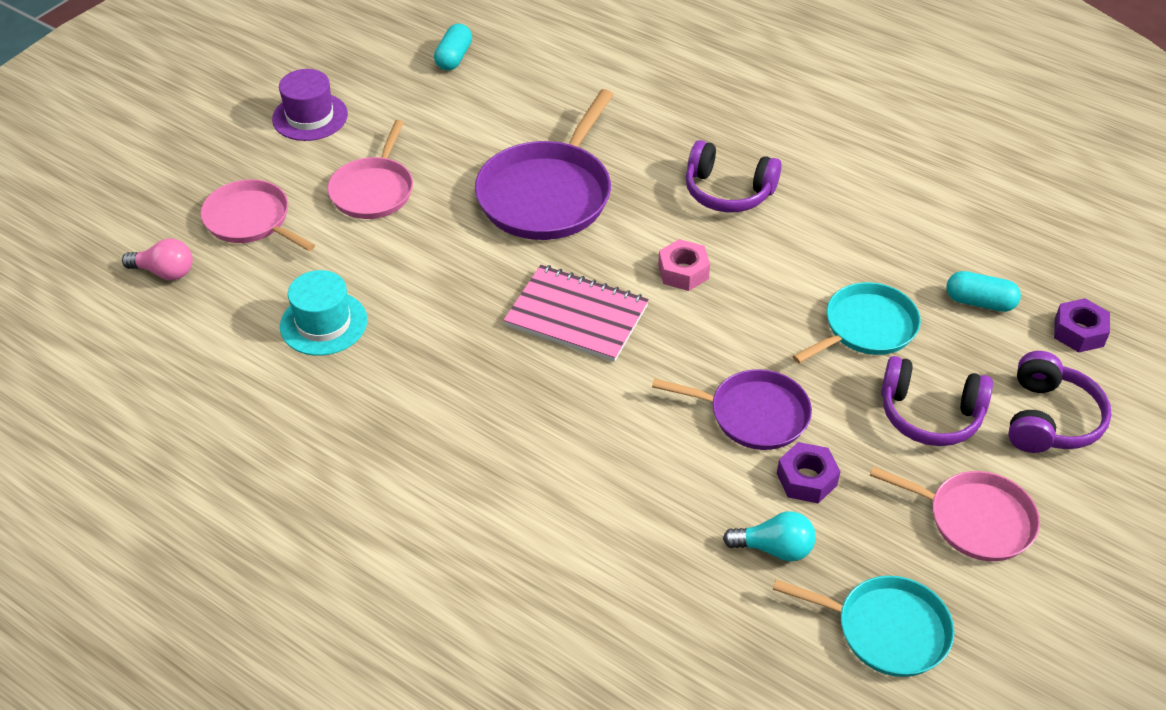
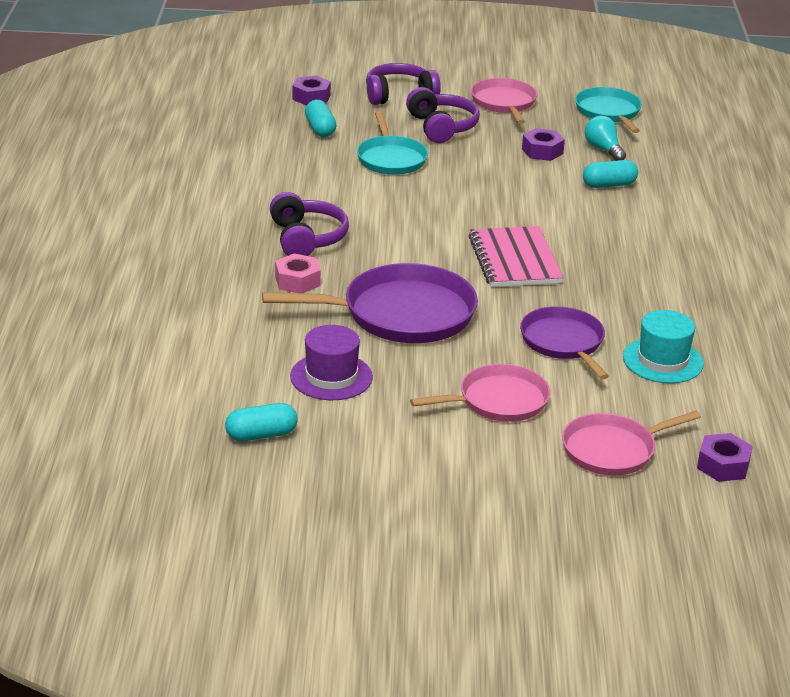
camera: 125 degrees left, 15 degrees down
pink light bulb [122,239,193,280] -> purple nut [697,433,753,482]
pink pan [200,179,315,251] -> pink pan turned 60 degrees clockwise [562,411,701,476]
purple hat [272,69,348,141] -> purple hat moved to [290,325,373,400]
purple pan [652,369,812,450] -> purple pan moved to [520,306,609,379]
pink nut [658,239,710,291] -> pink nut moved to [275,253,321,293]
turquoise pan [793,282,921,363] -> turquoise pan turned 120 degrees counterclockwise [357,111,428,175]
none -> turquoise capsule [583,160,638,188]

